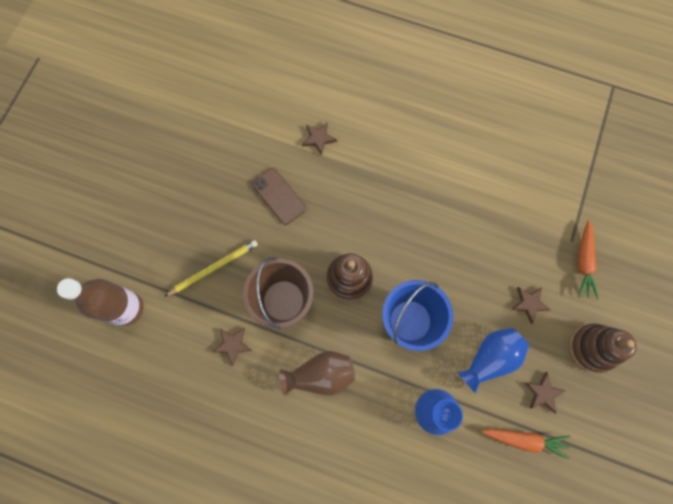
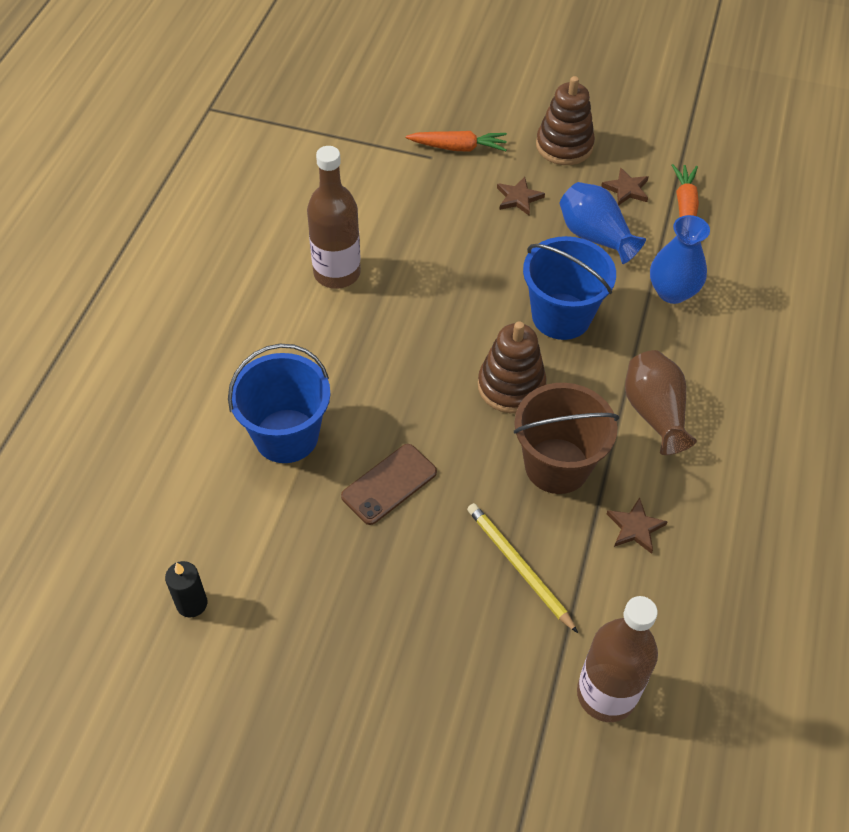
camera: 95 degrees left, 20 degrees down
brown star [302,122,337,156] -> blue bucket [228,344,331,463]
none -> black candle [165,561,207,617]
none -> brown bottle [307,146,361,289]

